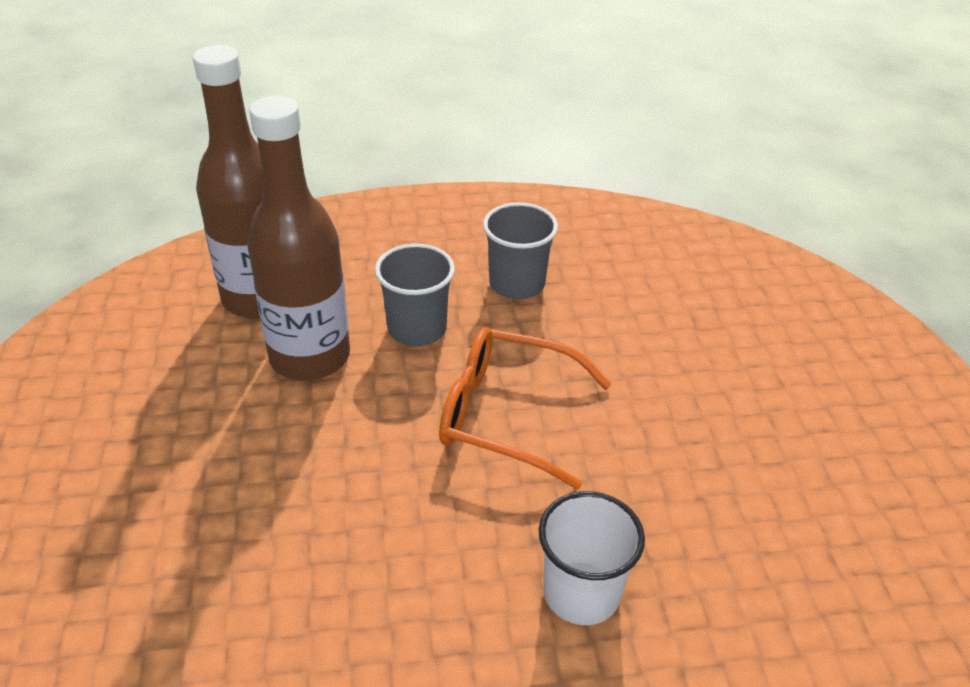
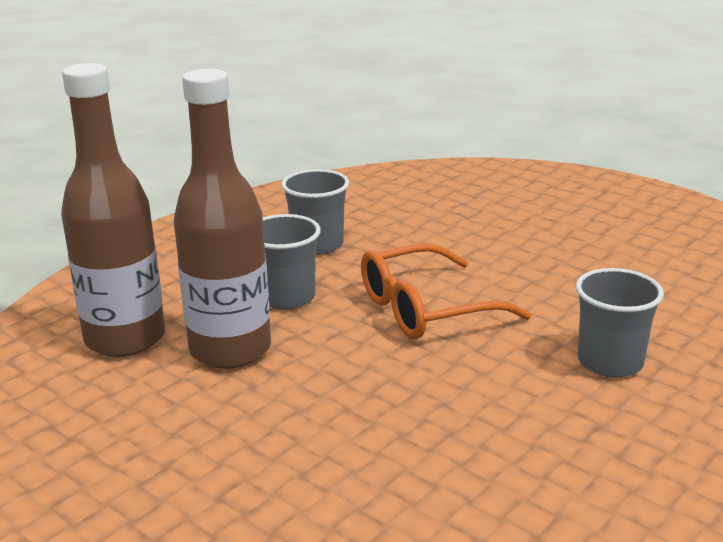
camera: 40 degrees left, 15 degrees down
white cup [539,491,645,625] -> grey cup [576,268,664,378]

